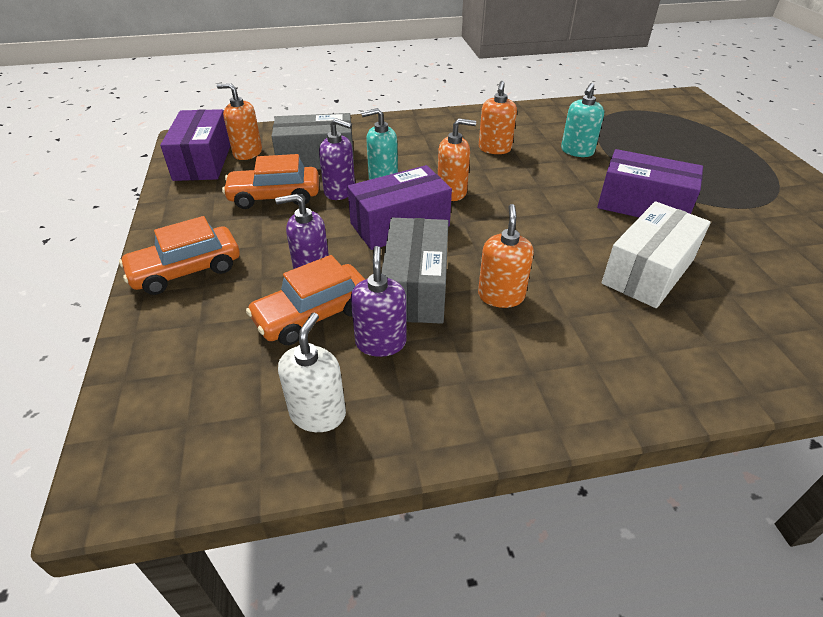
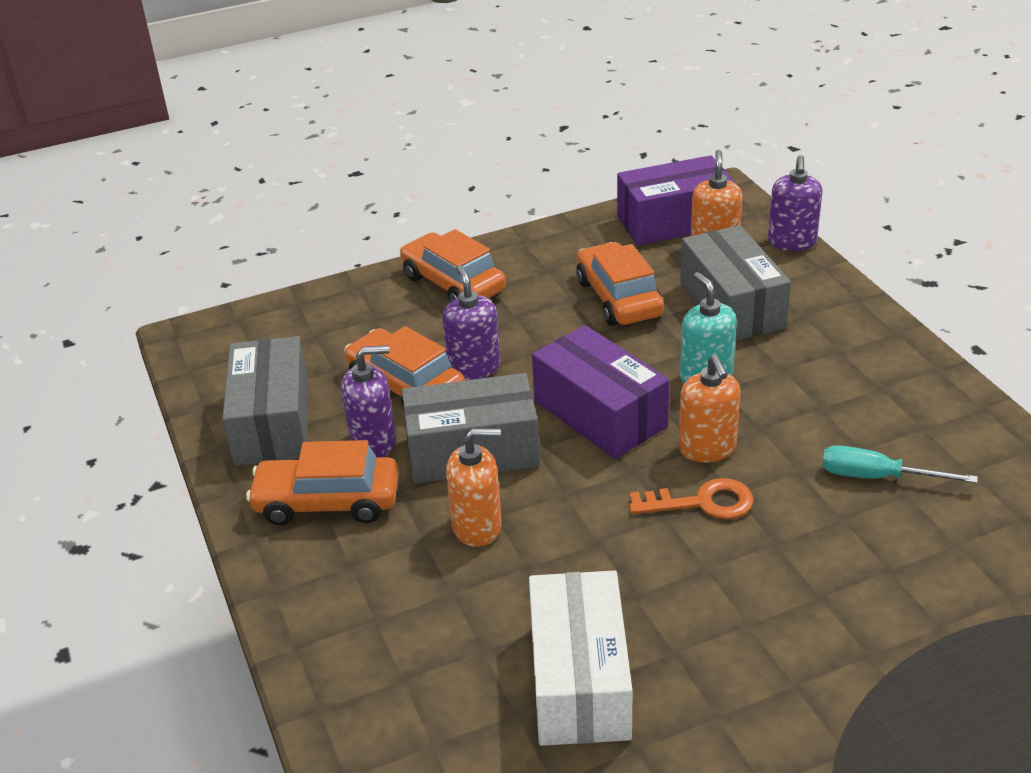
camera: 80 degrees right, 5 degrees down
white soap dispenser [278,313,346,432] -> grey box [222,336,309,466]
purple soap dispenser [319,118,355,200] -> purple soap dispenser moved to [768,155,822,251]
orange soap dispenser [479,81,517,154] -> turquoise screwdriver [822,445,978,483]
turquoise soap dispenser [561,83,604,157] -> none
purple box [597,149,703,217] -> none
white box [601,201,711,308] -> white box turned 60 degrees clockwise [529,570,632,746]
none -> orange car [246,440,399,525]
none -> orange key [629,478,754,519]

